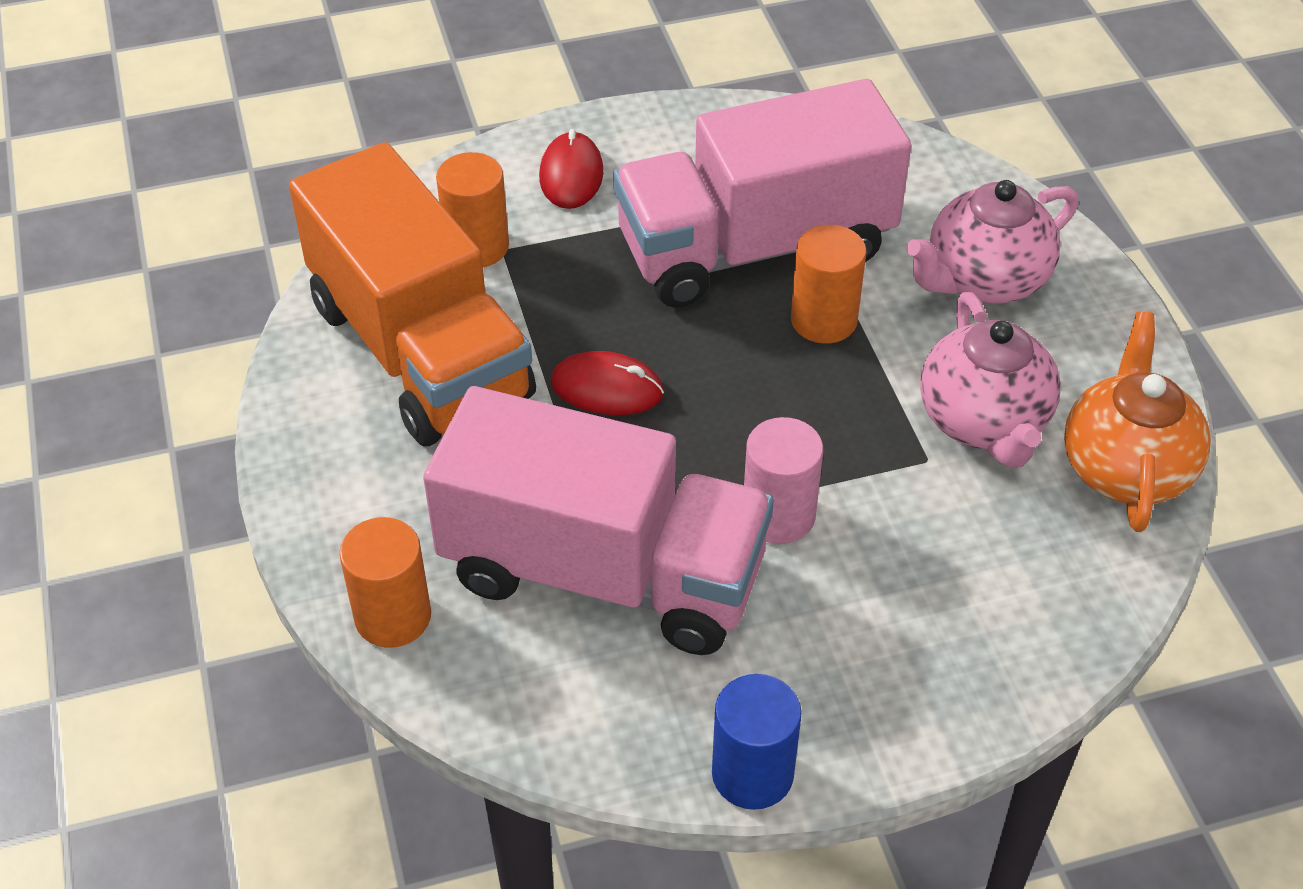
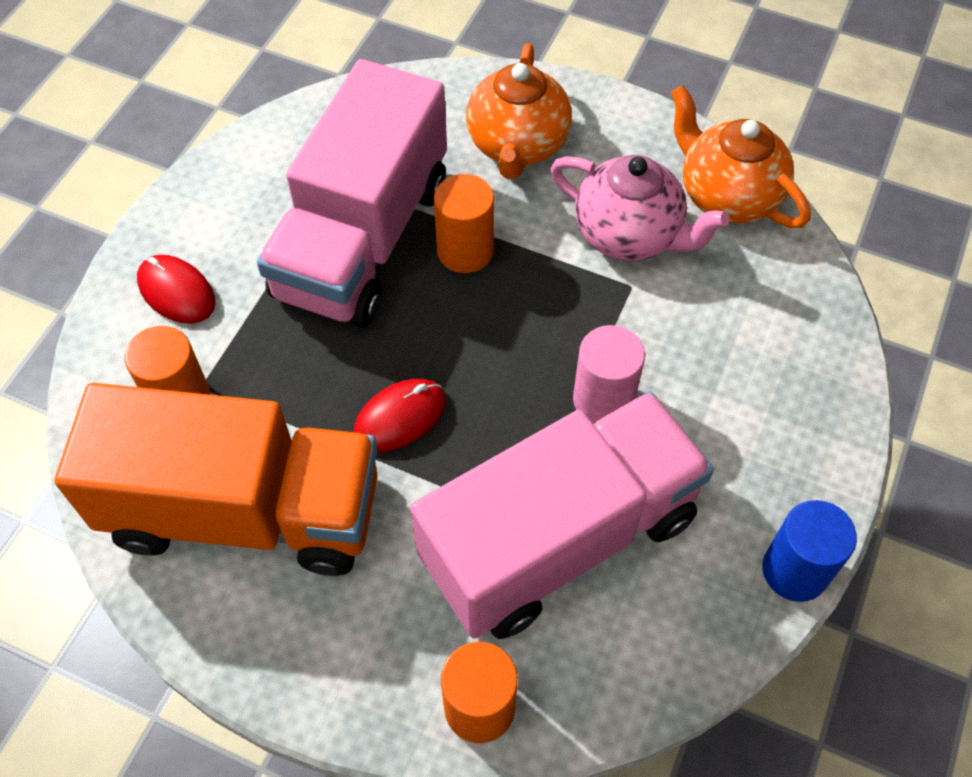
camera: 50 degrees left, 10 degrees up
pink teapot [906,180,1079,304] -> orange teapot [466,43,572,179]

